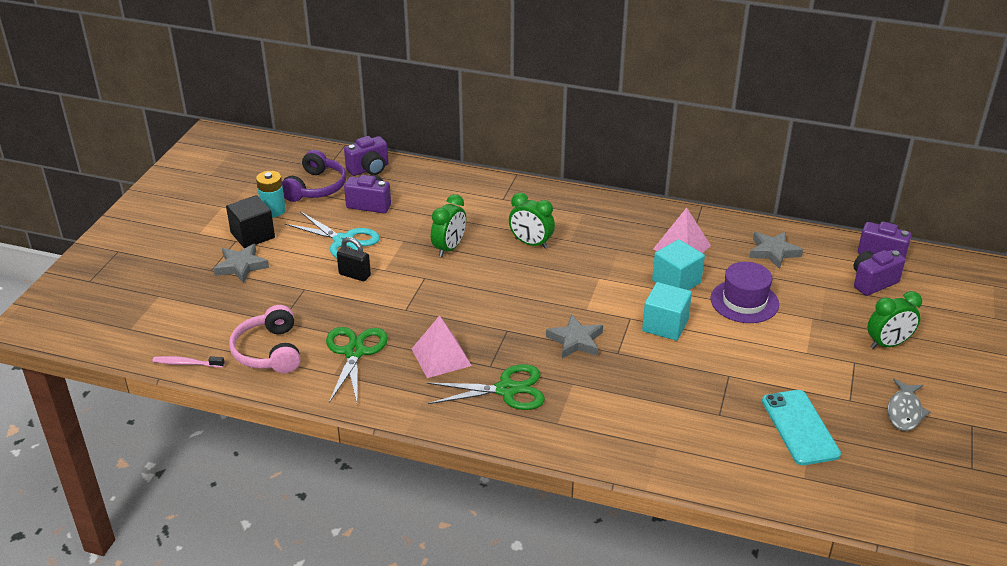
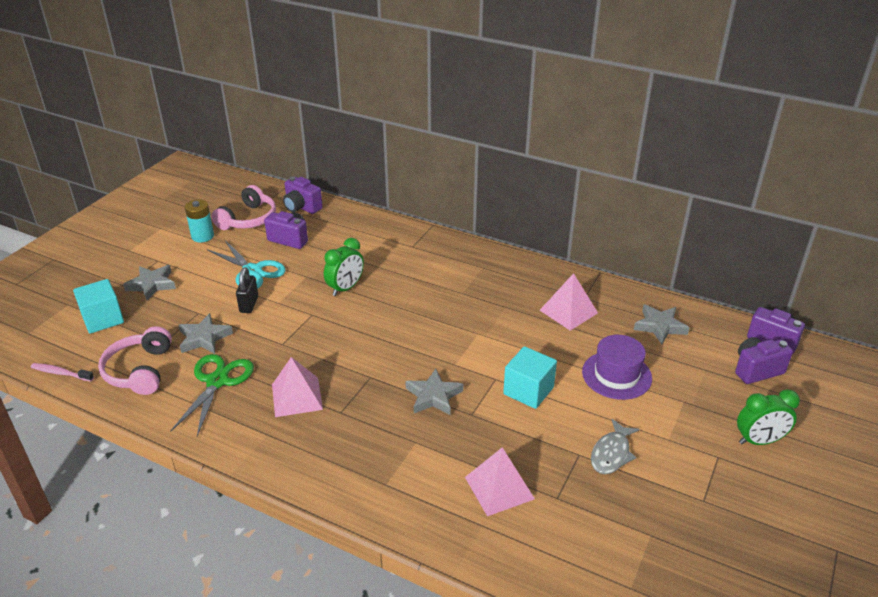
camera: 10 degrees right, 0 degrees up
black cube [226,195,275,249] -> none
purple headphones [282,150,346,202] -> pink headphones [211,185,276,230]
black padlock [337,237,371,281] -> black padlock turned 60 degrees clockwise [236,267,258,313]
purple camera [344,136,388,176] -> purple camera turned 60 degrees clockwise [283,177,323,214]
green scissors [427,364,545,410] -> none
green clock [509,193,555,249] -> none
turquoise cube [652,239,705,290] -> turquoise cube moved to [73,279,124,334]
turquoise phone [762,390,841,465] -> none
grey fish [888,379,931,431] -> grey fish moved to [591,419,640,474]
none -> grey star [179,313,233,354]
none -> pink pyramid [465,447,535,516]

